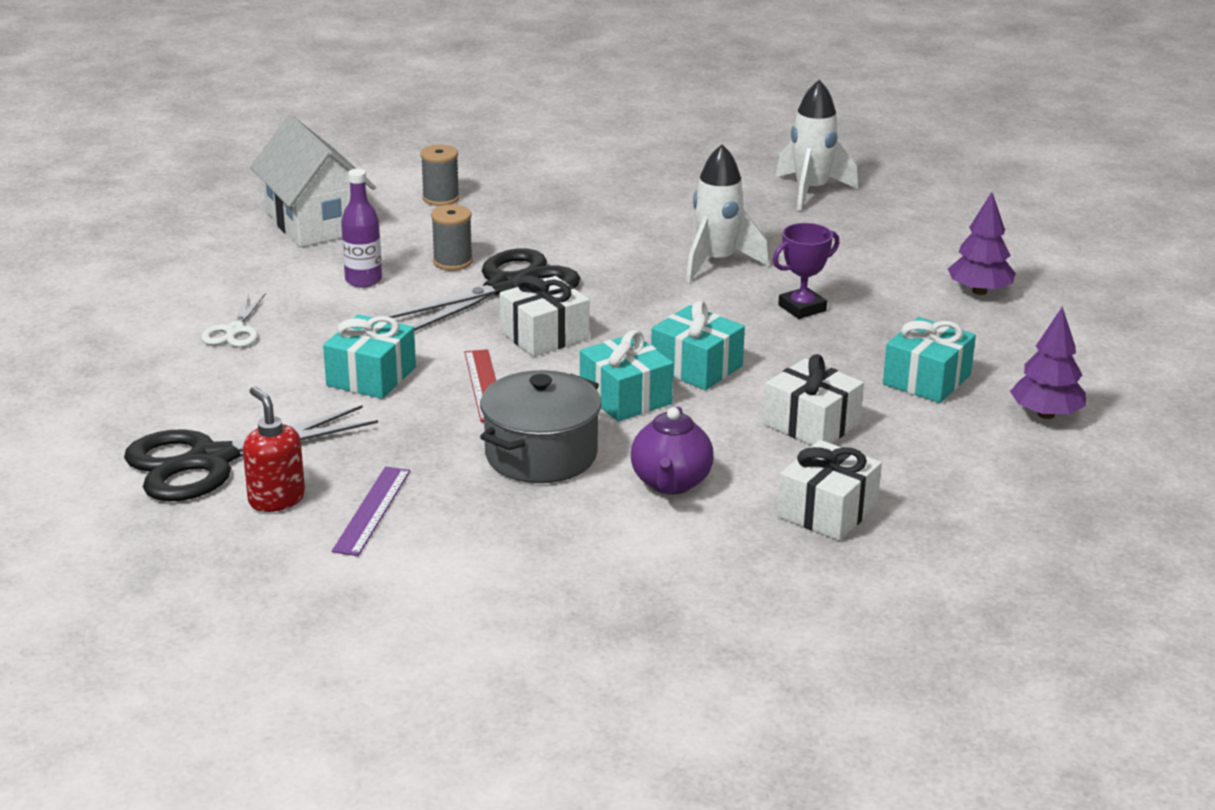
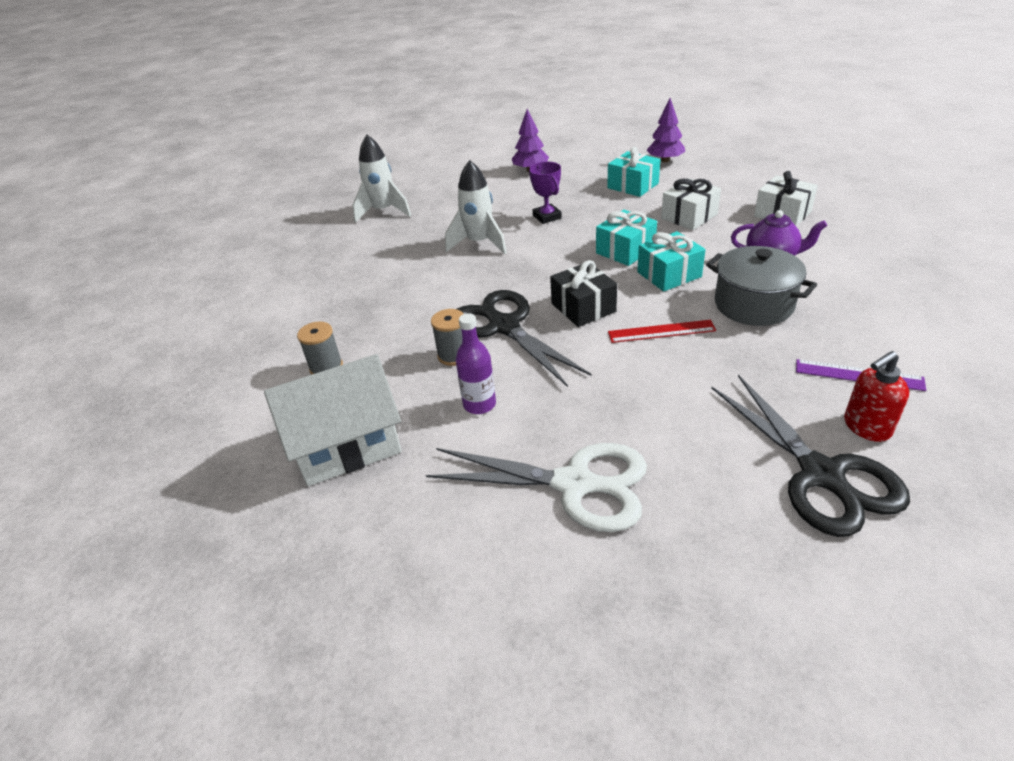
camera: 80 degrees left, 10 degrees up
white scissors [201,293,266,347] -> white scissors [426,443,647,532], size x2.00
turquoise gift [323,314,416,399] -> none
white gift [500,275,589,357] -> black gift [550,260,617,327]

